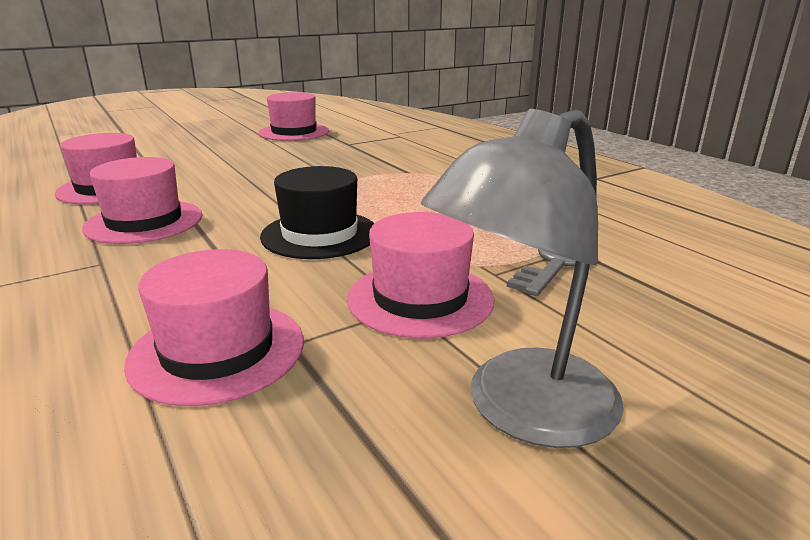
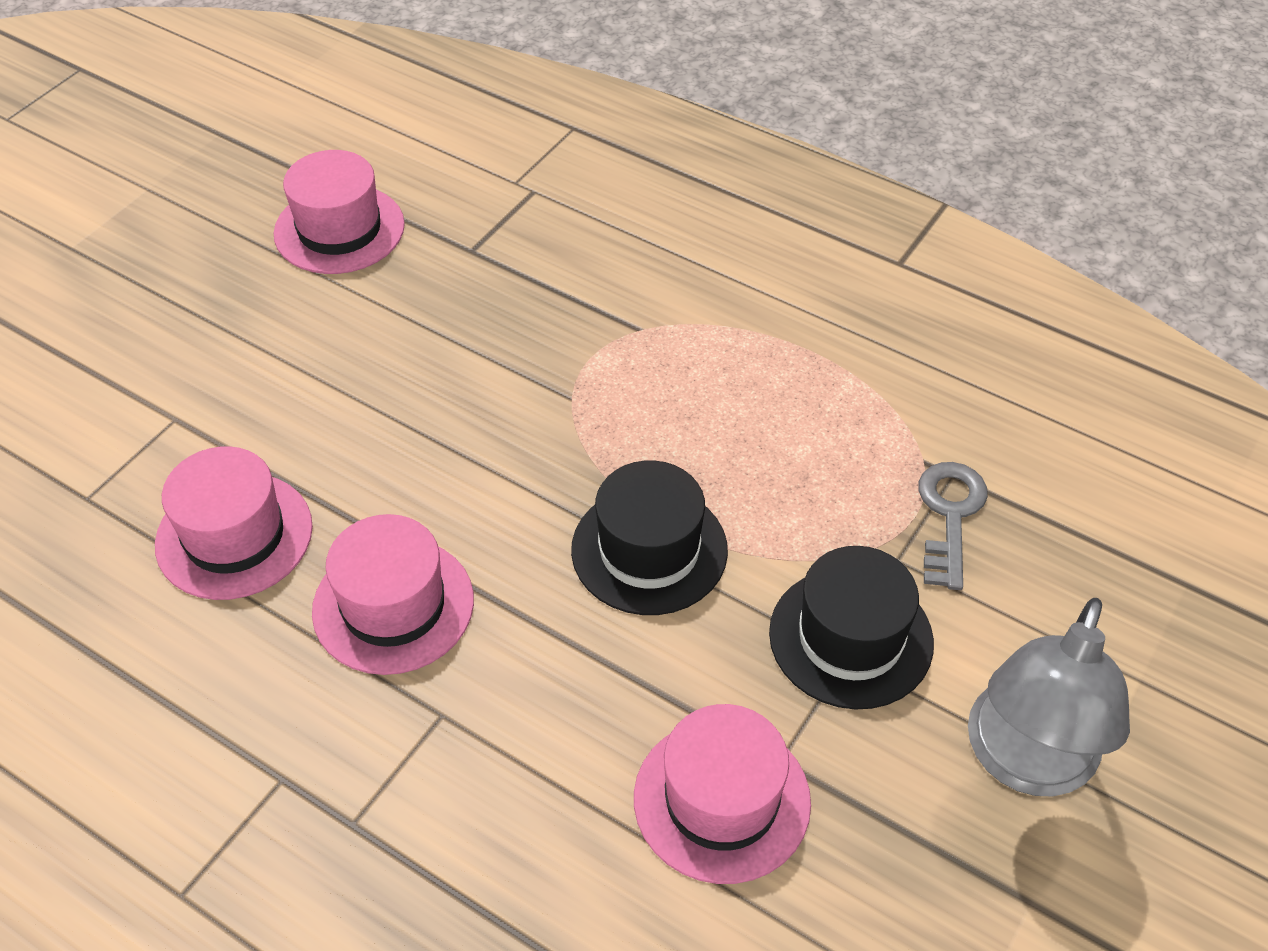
camera: 25 degrees left, 25 degrees up
pink hat [347,212,495,338] -> black hat [769,546,934,709]

